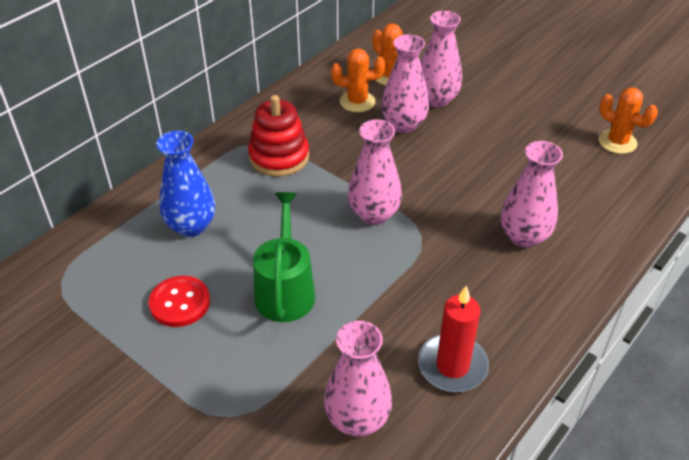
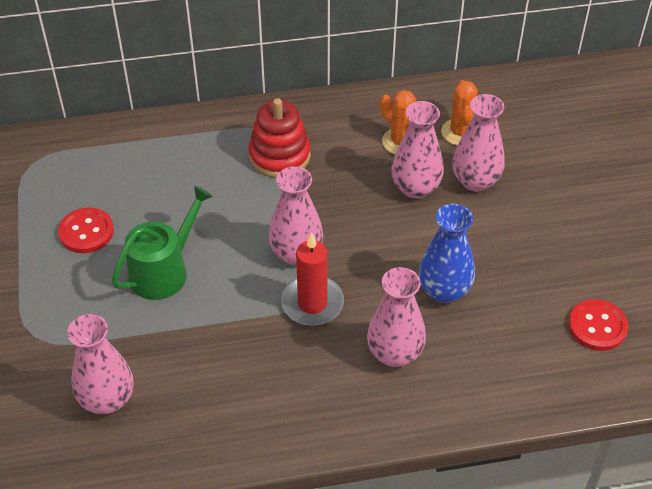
camera: 40 degrees right, 5 degrees up
blue vase [156,131,215,237] -> blue vase moved to [419,204,475,303]
red candle [418,285,489,392] -> red candle moved to [281,233,344,326]
orange cactus [598,87,658,154] -> red button [568,299,628,351]

